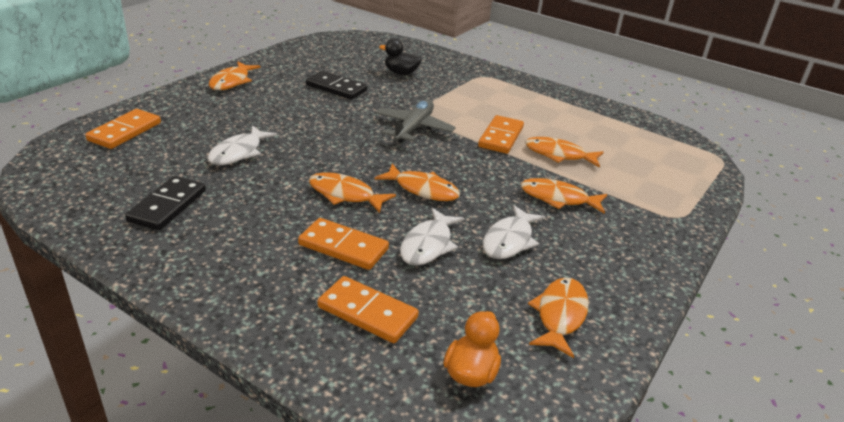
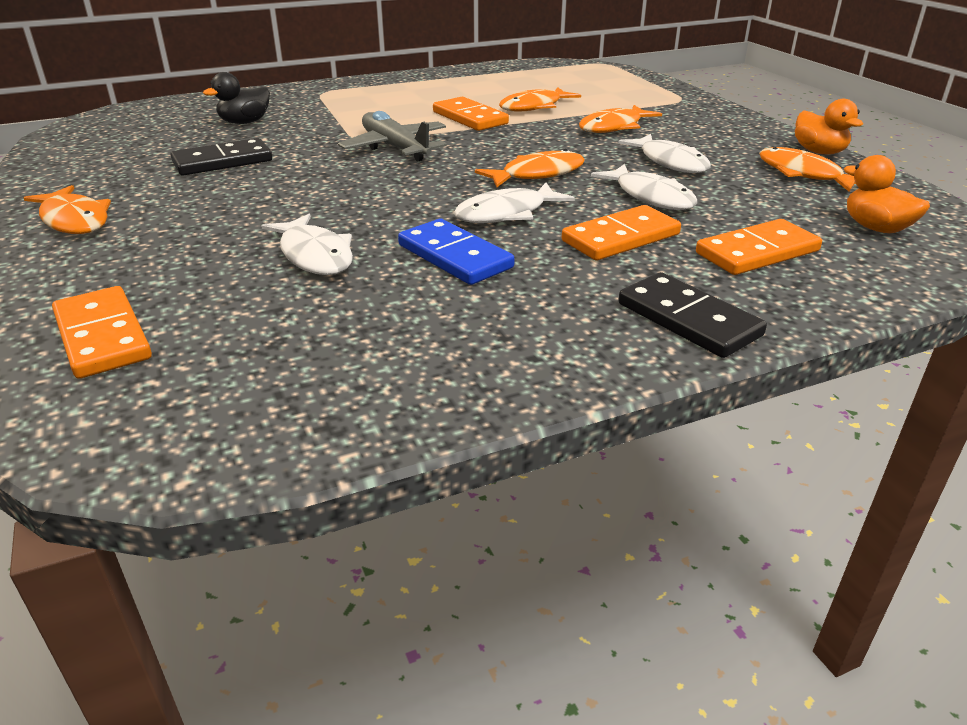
camera: 55 degrees left, 0 degrees up
black domino [125,176,206,230] -> black domino moved to [619,272,767,358]
orange fish [309,172,396,213] -> white fish [454,183,575,223]
none -> blue domino [398,219,515,285]
none -> orange duck [795,99,863,155]

